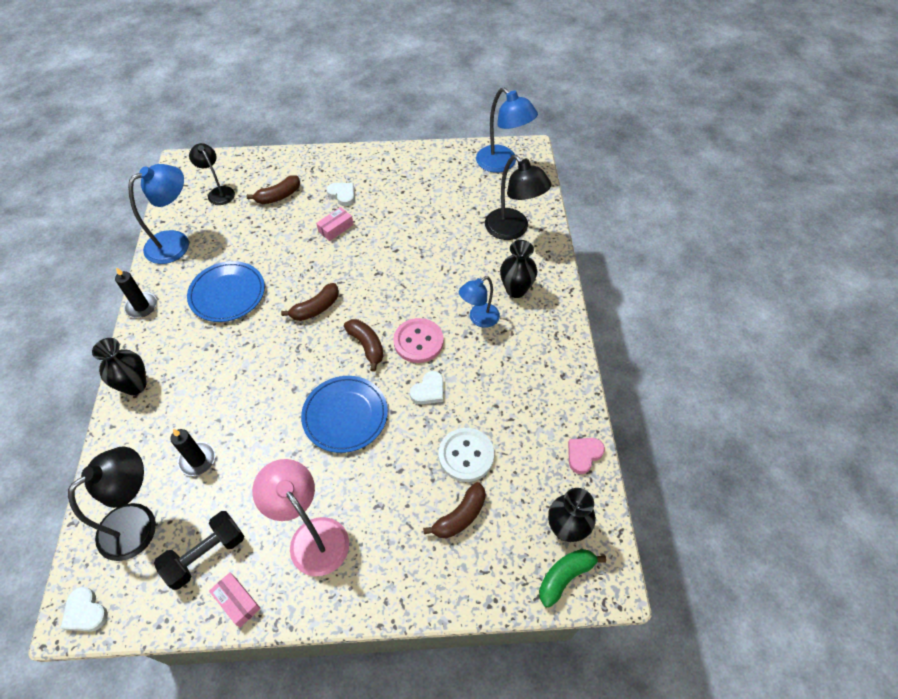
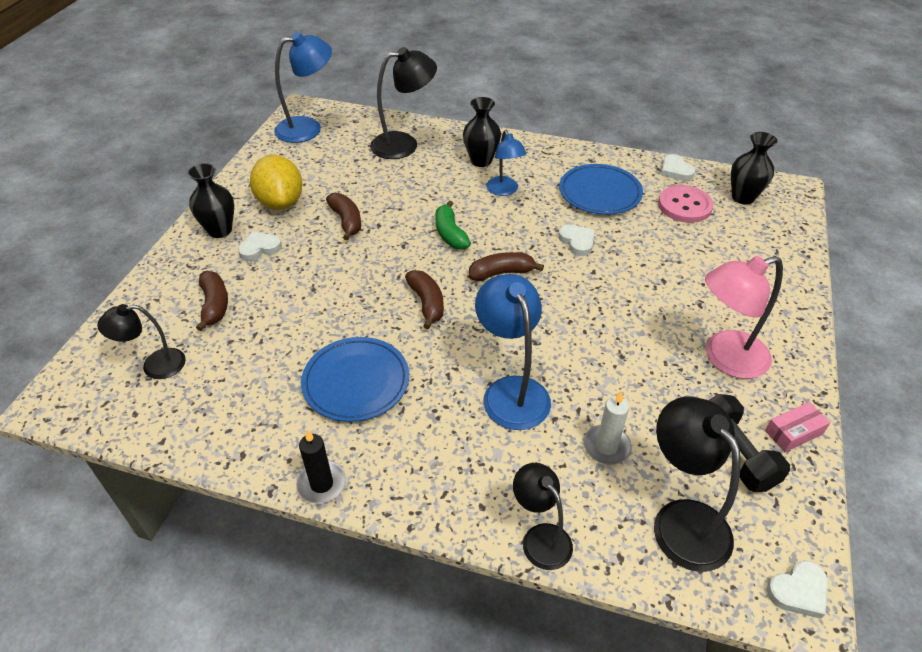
camera: 70 degrees left, 10 degrees down
black vase [92,338,146,395] -> black vase moved to [187,163,234,238]
blue lamp [128,164,189,264] -> blue lamp moved to [475,274,551,430]
black candle [170,429,215,476] -> white candle [583,391,632,465]
blue plate [301,376,388,453] -> blue plate moved to [559,164,643,215]
pink box [316,207,354,241] -> none
pink button [393,318,444,363] -> pink button moved to [658,185,714,223]
brown banana [423,482,486,538] -> brown banana moved to [326,193,361,240]
white button [439,428,494,482] -> none
green banana [539,549,606,607] -> green banana moved to [435,201,471,250]
pink heart [568,438,605,474] -> white heart [661,154,695,181]
none -> yellow lemon [250,155,302,210]
none -> black lamp [513,463,573,570]

